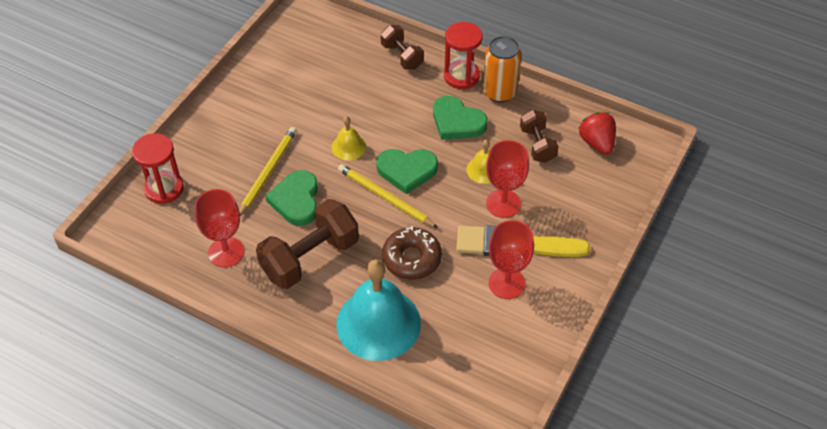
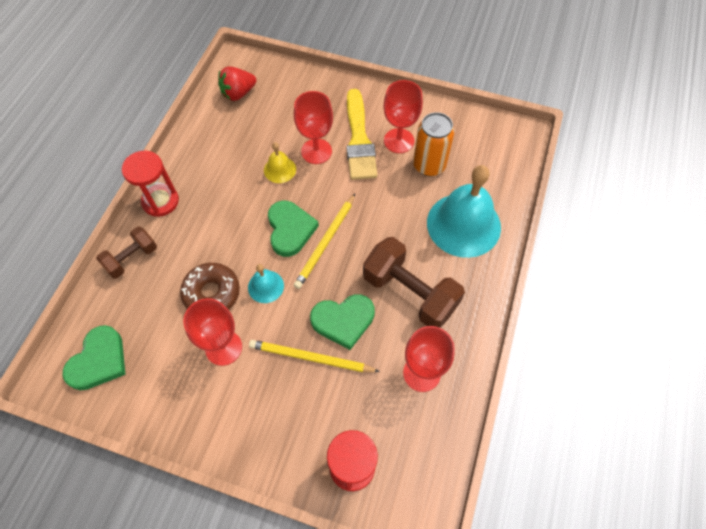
camera: 100 degrees left, 10 degrees up
yellow bell [331,116,366,160] -> turquoise bell [248,264,284,303]
brown donut [382,226,442,280] -> brown donut moved to [180,263,240,310]
green heart [433,96,488,140] -> green heart moved to [62,325,126,390]
orange can [483,36,521,103] -> orange can moved to [413,112,454,176]
brown dumbbell [520,109,559,163] -> none
none -> red goblet [183,298,242,366]

